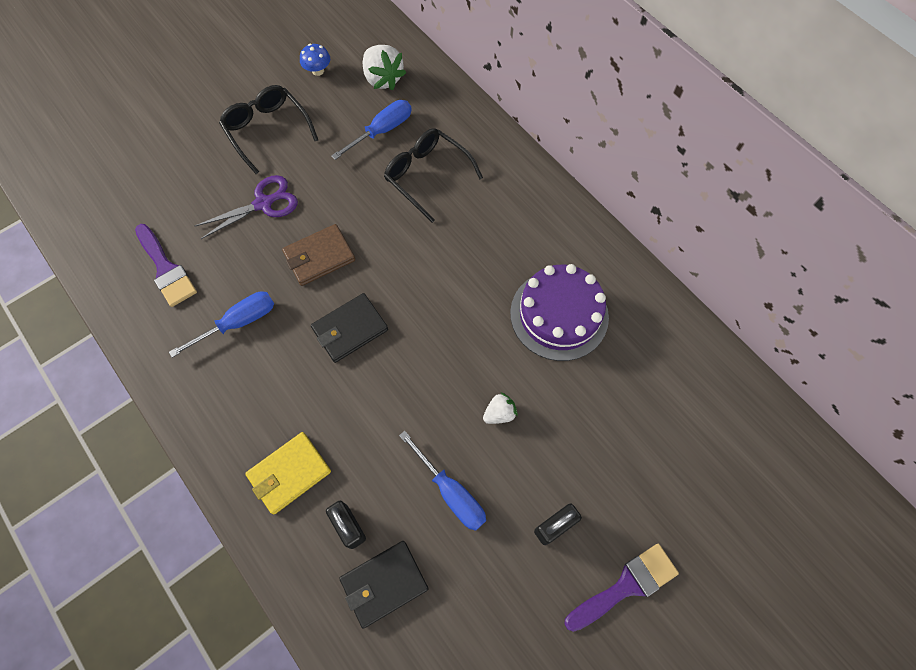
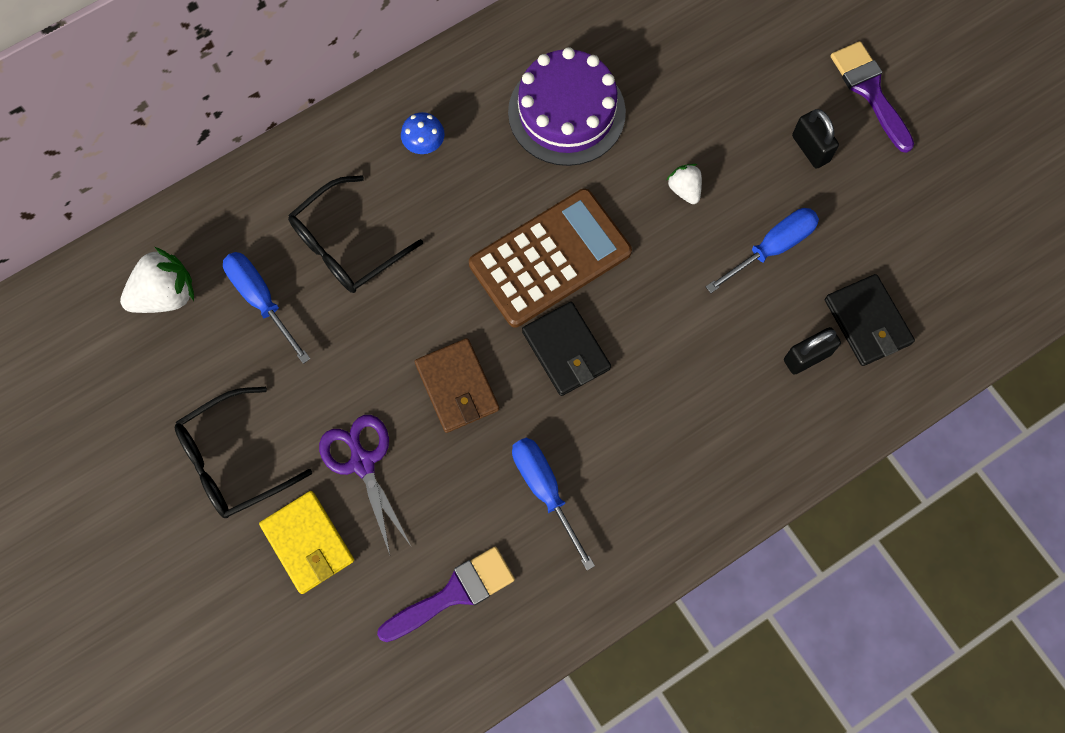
camera: 85 degrees left, 5 degrees up
yellow wallet [245,432,331,515] -> yellow wallet moved to [259,491,354,594]
blue mushroom [300,44,330,76] -> blue mushroom moved to [401,112,445,154]
none -> brown calculator [469,189,632,327]

